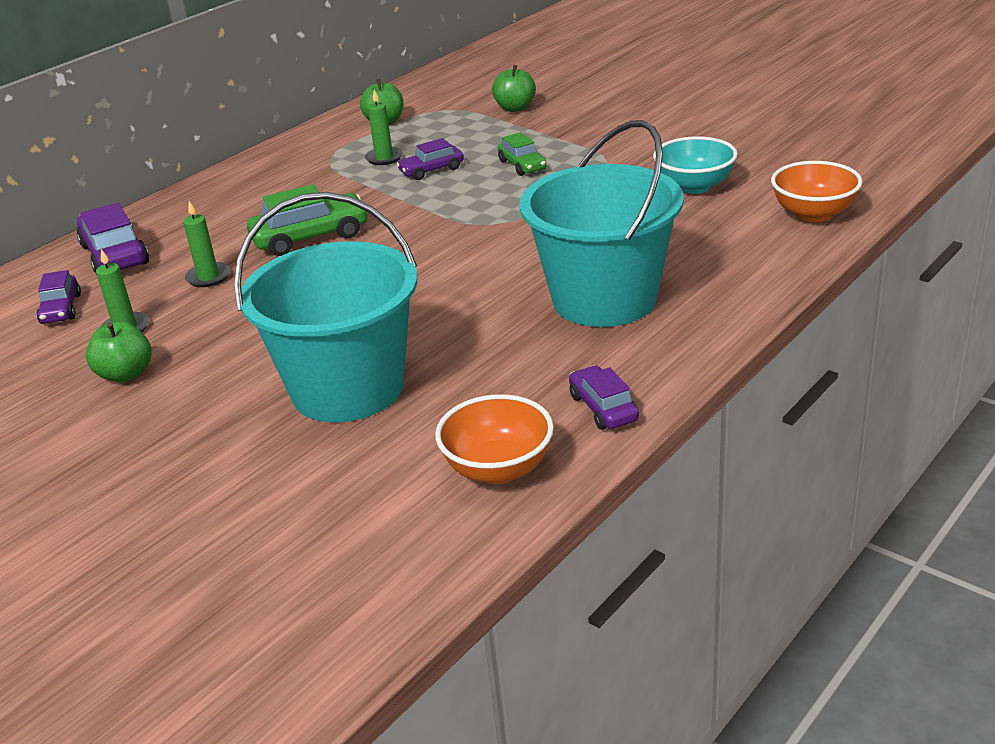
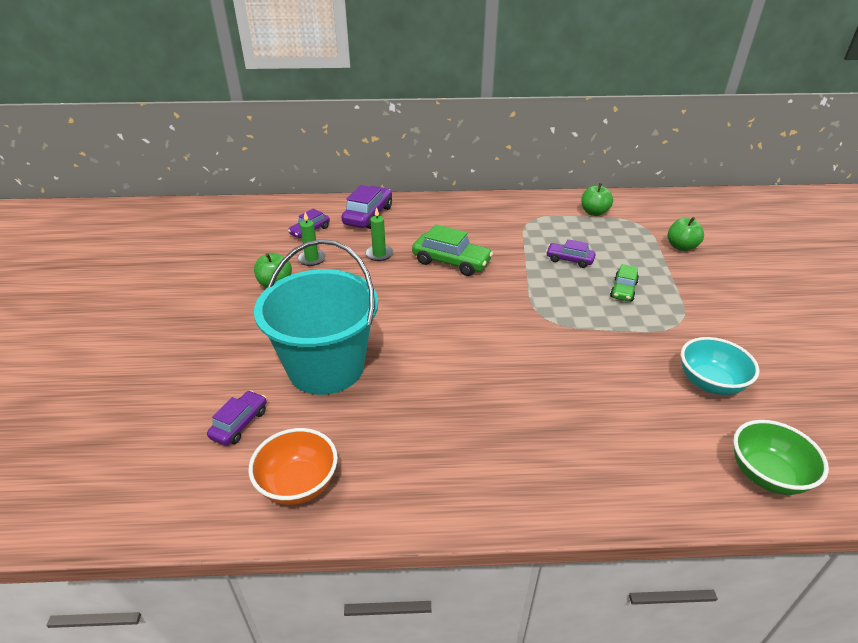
camera: 45 degrees right, 5 degrees up
green candle [365,89,403,165] -> none
turquoise bucket [519,120,684,327] -> none
purple car [569,365,639,430] -> purple car moved to [207,390,266,446]
orange bowl [771,161,863,222] -> green bowl [733,420,829,495]

